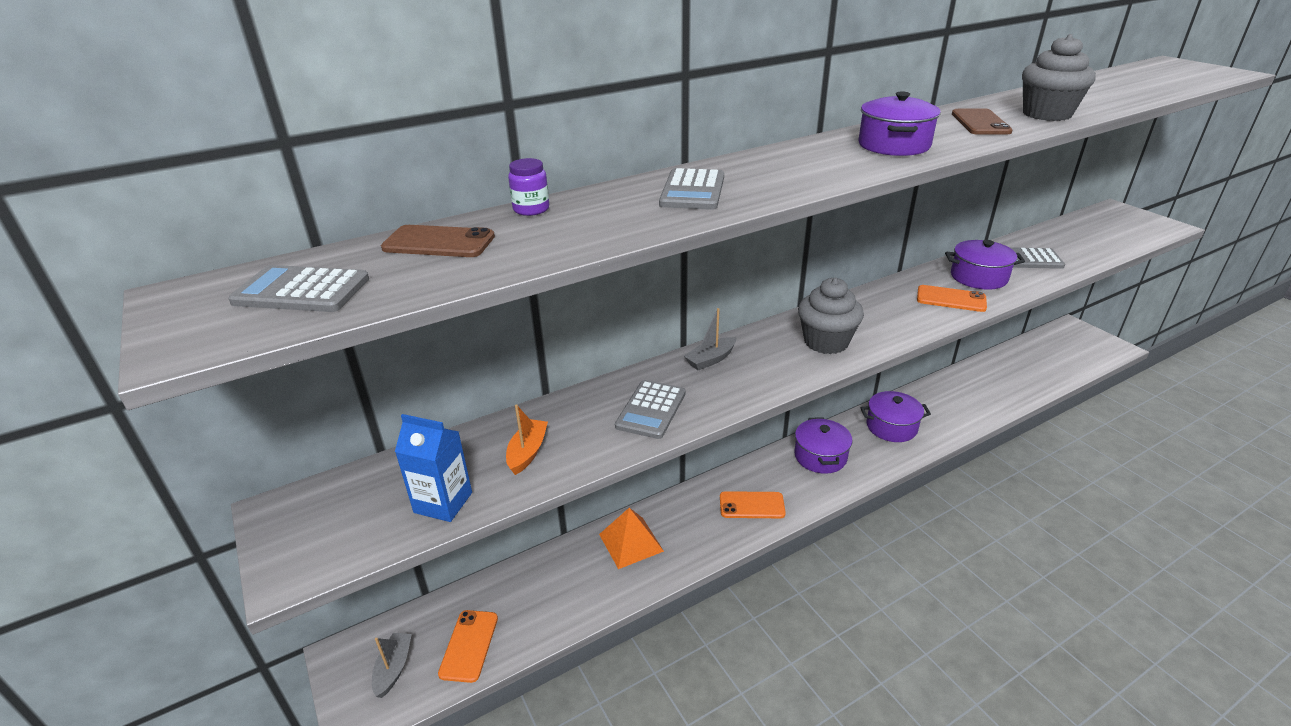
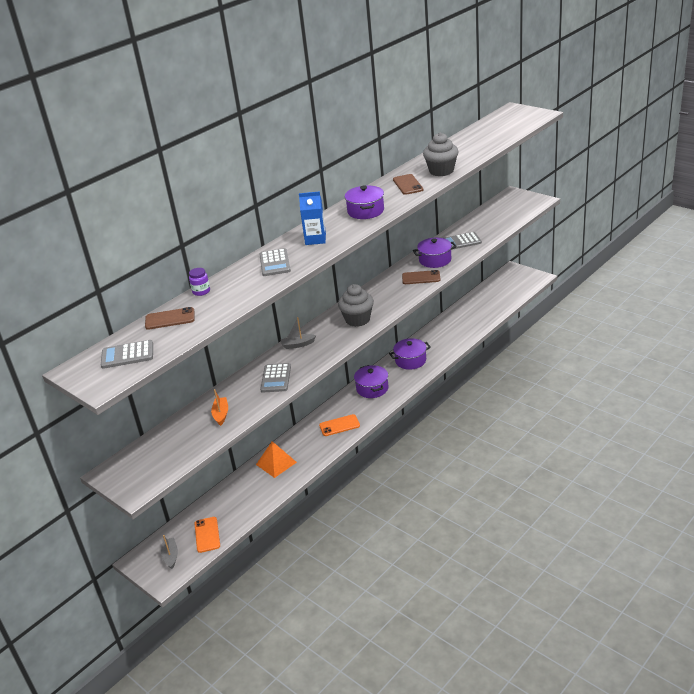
camera: 15 degrees left, 0 degrees up
blue carton [395,414,472,522] -> blue carton moved to [299,191,326,245]
grey boat [684,308,736,370] -> grey boat turned 45 degrees clockwise [281,317,316,349]
orange phone [917,285,987,312] -> brown phone [402,270,441,284]

